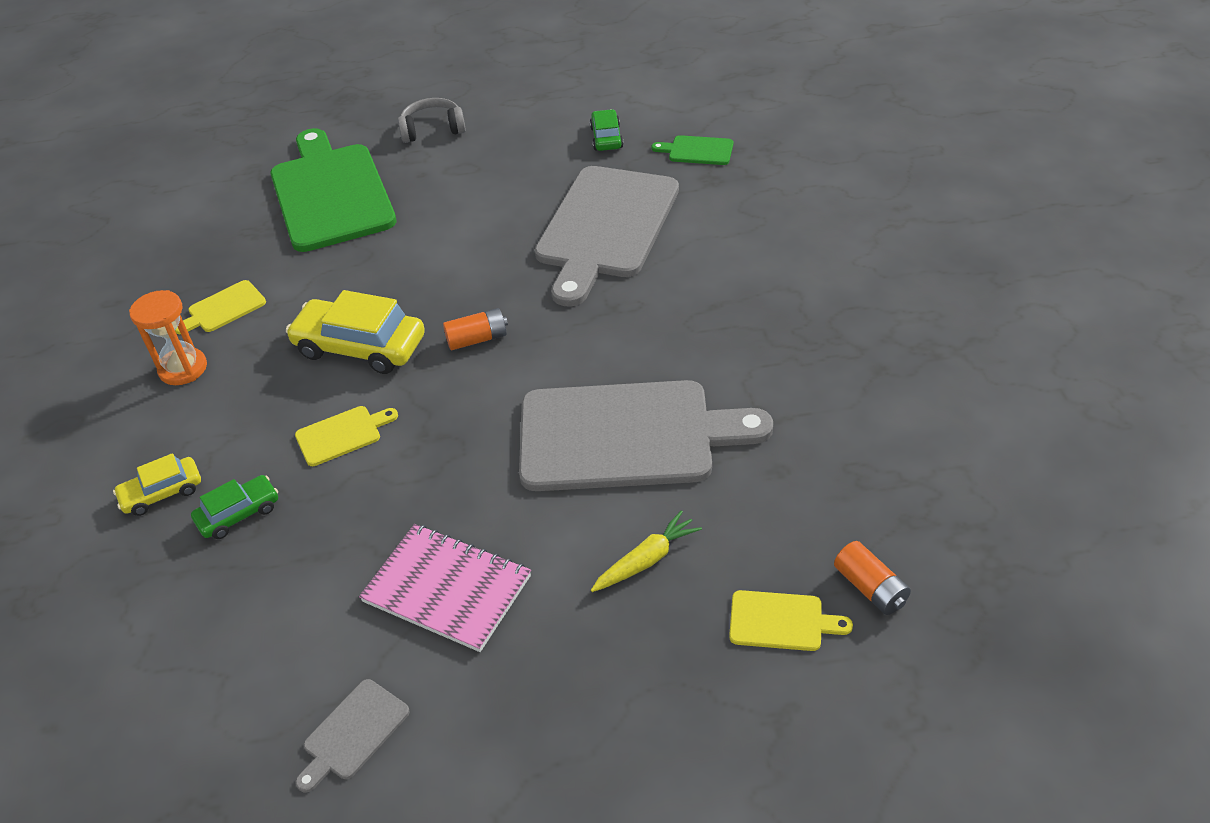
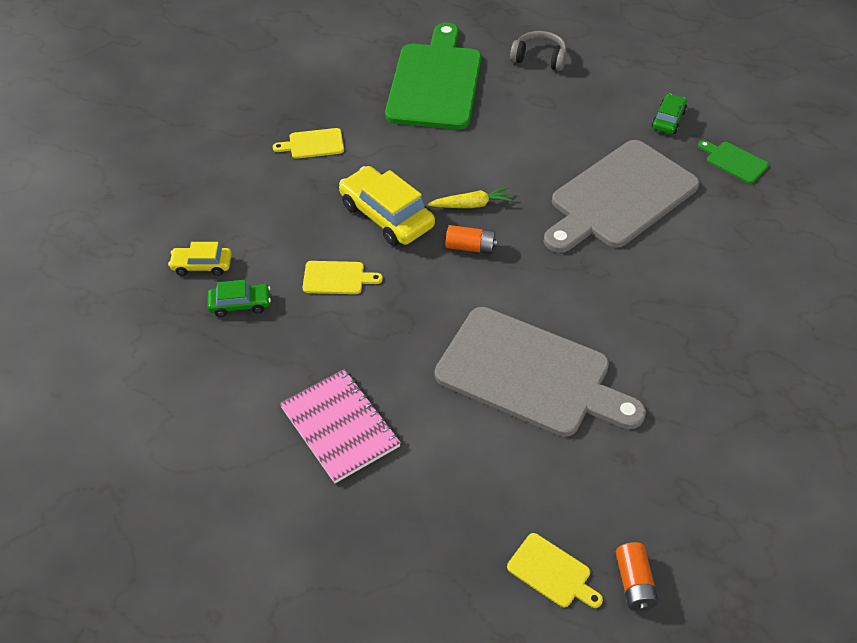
camera: 25 degrees right, 5 degrees up
orange hourglass [129,290,207,385] -> none
grey cutting board [296,679,410,792] -> none
yellow carrot [591,511,702,592] -> yellow carrot moved to [428,187,513,208]

